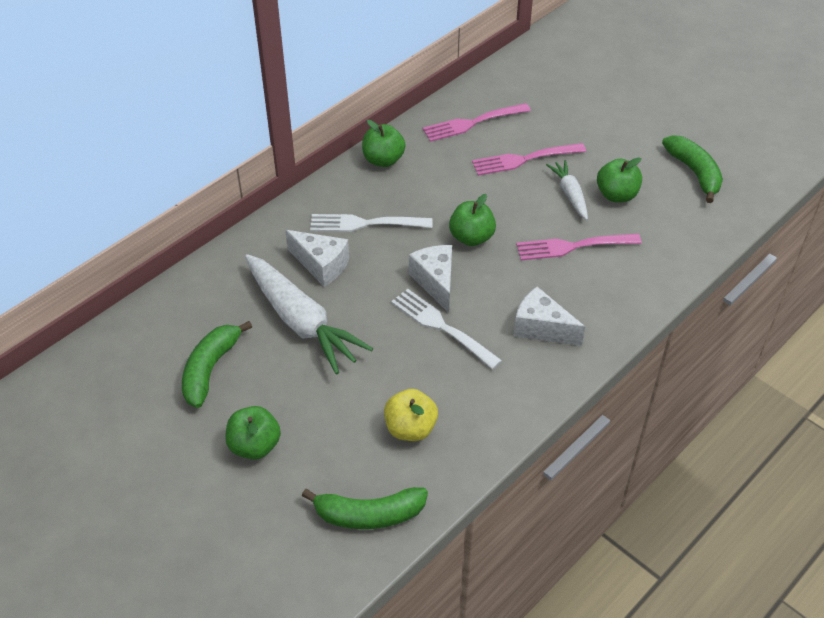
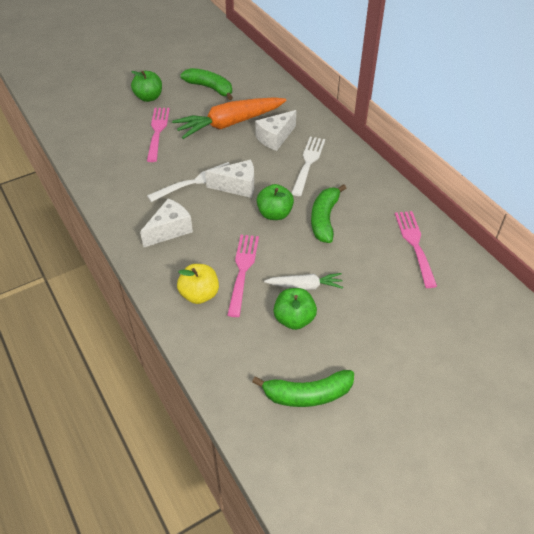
camera: 105 degrees right, 0 degrees up
white carrot [245,254,374,375] -> orange carrot [172,97,286,139]
green banana [302,487,428,529] -> green banana moved to [311,184,346,243]
green apple [362,120,406,167] -> none
yellow apple [384,389,438,441] -> yellow apple moved to [177,264,219,304]
pink fork [472,143,586,176] -> pink fork moved to [147,108,170,162]

